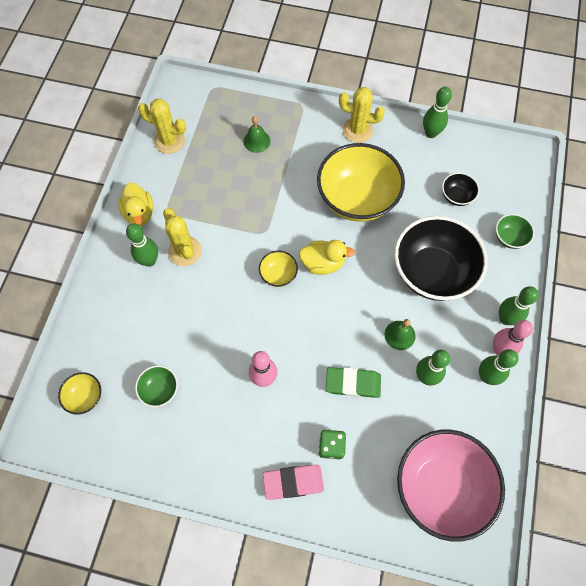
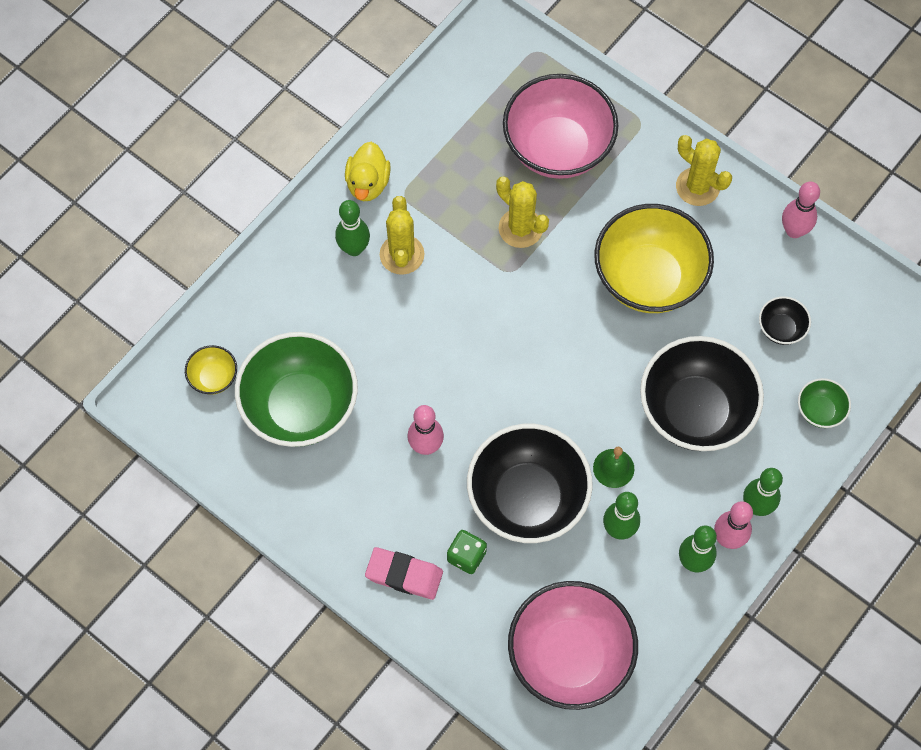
camera: 25 degrees right, 0 degrees up
green bowl [135,365,178,407] -> green bowl [235,332,358,447], size x2.29
yellow cactus [138,99,186,154] -> yellow cactus moved to [496,176,549,248]
green bell [243,116,270,153] -> pink bowl [503,74,618,179]
yellow bowl [259,251,298,287] -> none
yellow duck [299,240,355,275] -> none
green eraser [326,367,381,398] -> black bowl [467,424,593,543]
green bowling pin [423,86,452,138] -> pink bowling pin [782,182,820,238]

